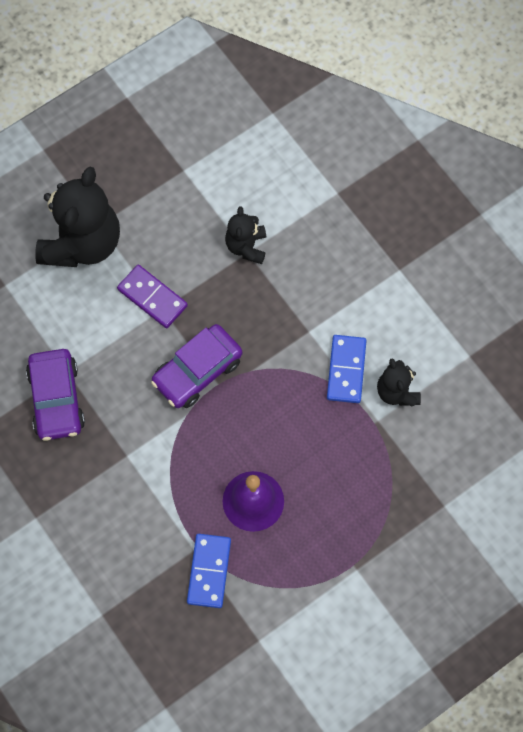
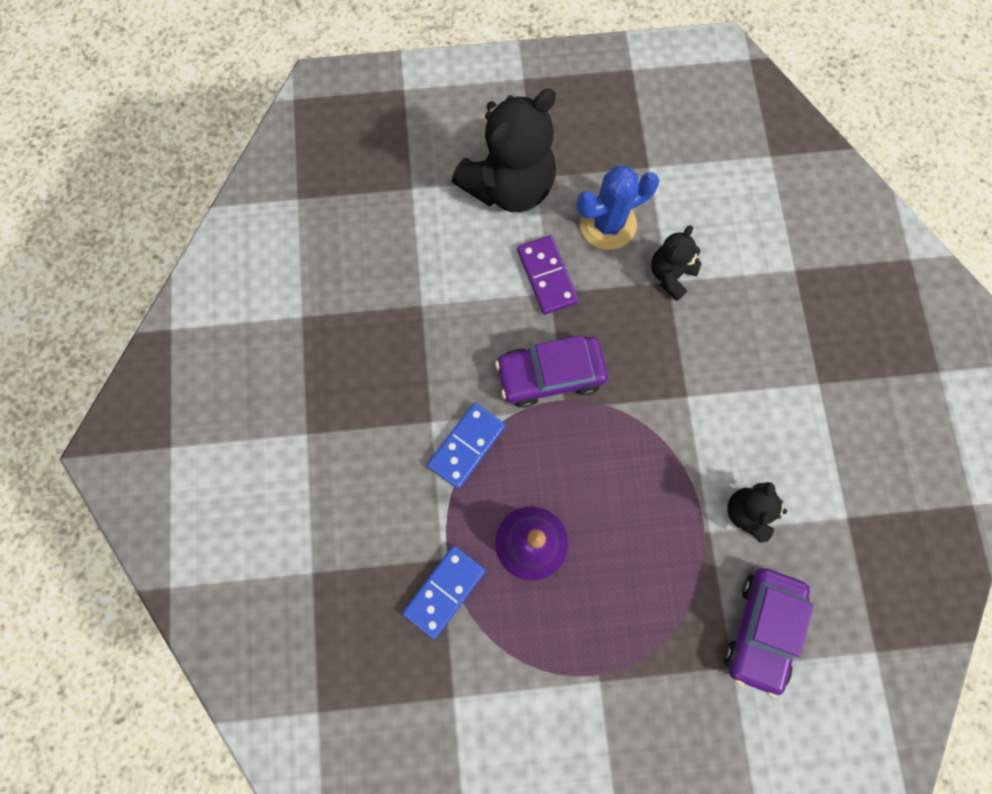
camera: 30 degrees right, 5 degrees up
purple car [26,349,85,441] -> purple car moved to [724,568,813,698]
blue domino [327,335,367,403] -> blue domino moved to [427,403,506,489]
none -> blue cactus [576,166,659,250]

